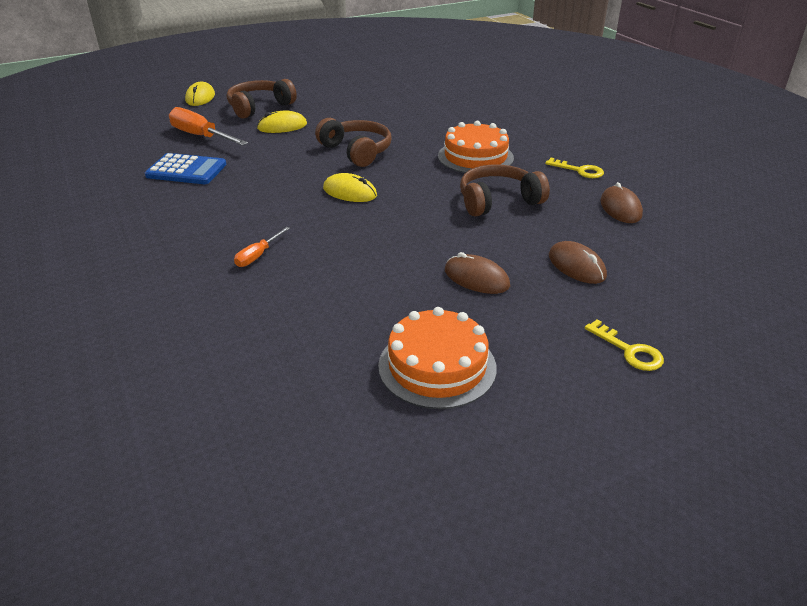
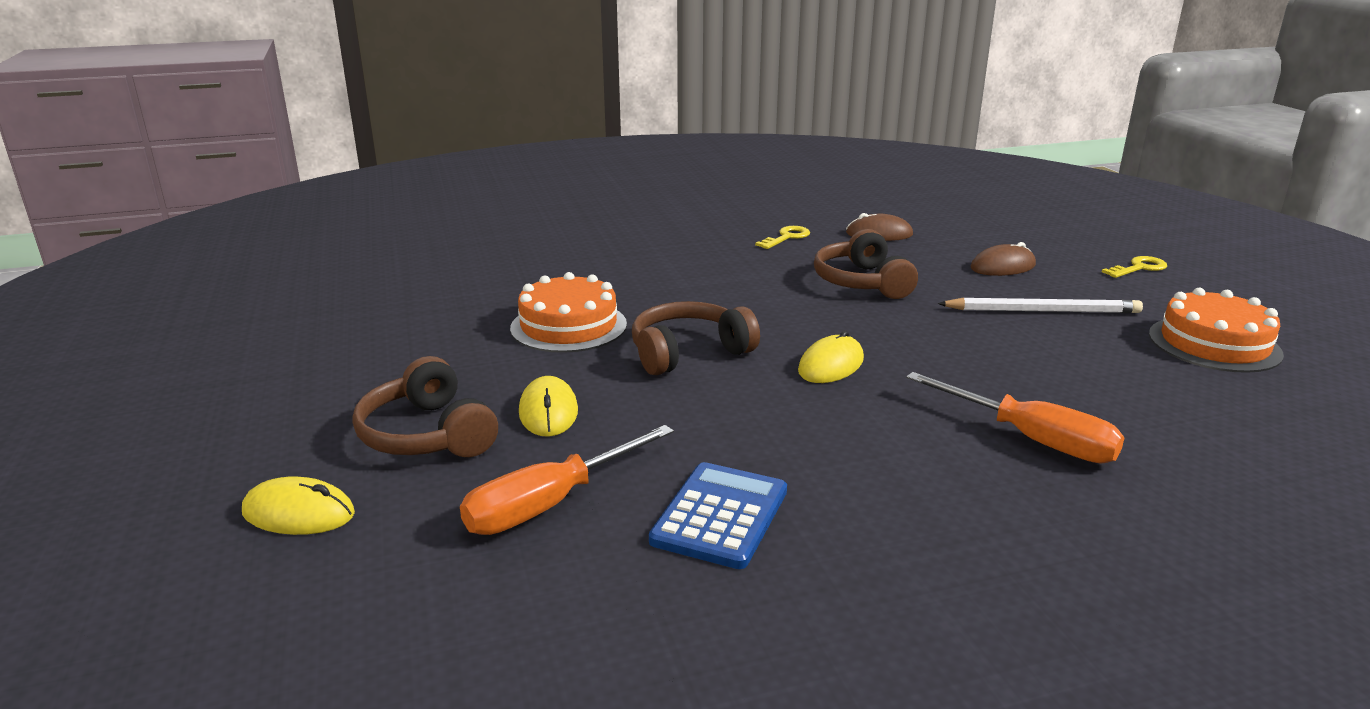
camera: 80 degrees left, 10 degrees down
orange screwdriver [234,227,290,267] -> orange screwdriver [906,372,1125,464], size x1.90
orange cake [438,121,514,173] -> orange cake moved to [510,272,627,353]
brown mouse [445,252,510,294] -> white pencil [938,298,1143,313]

